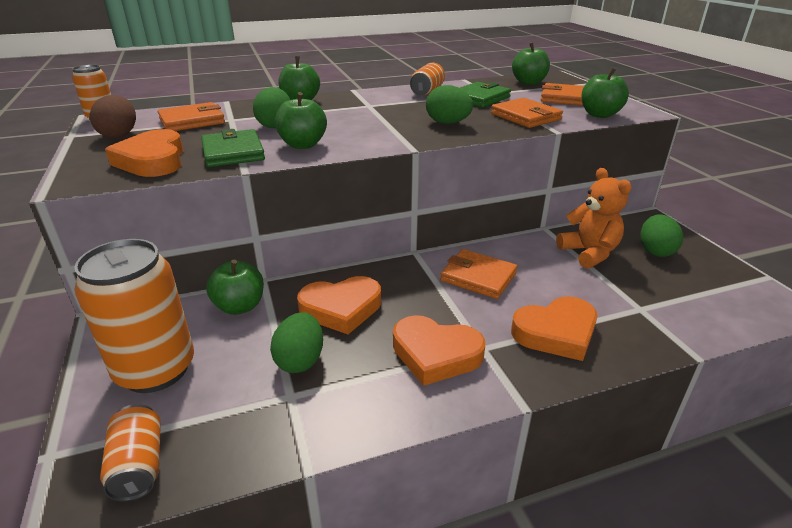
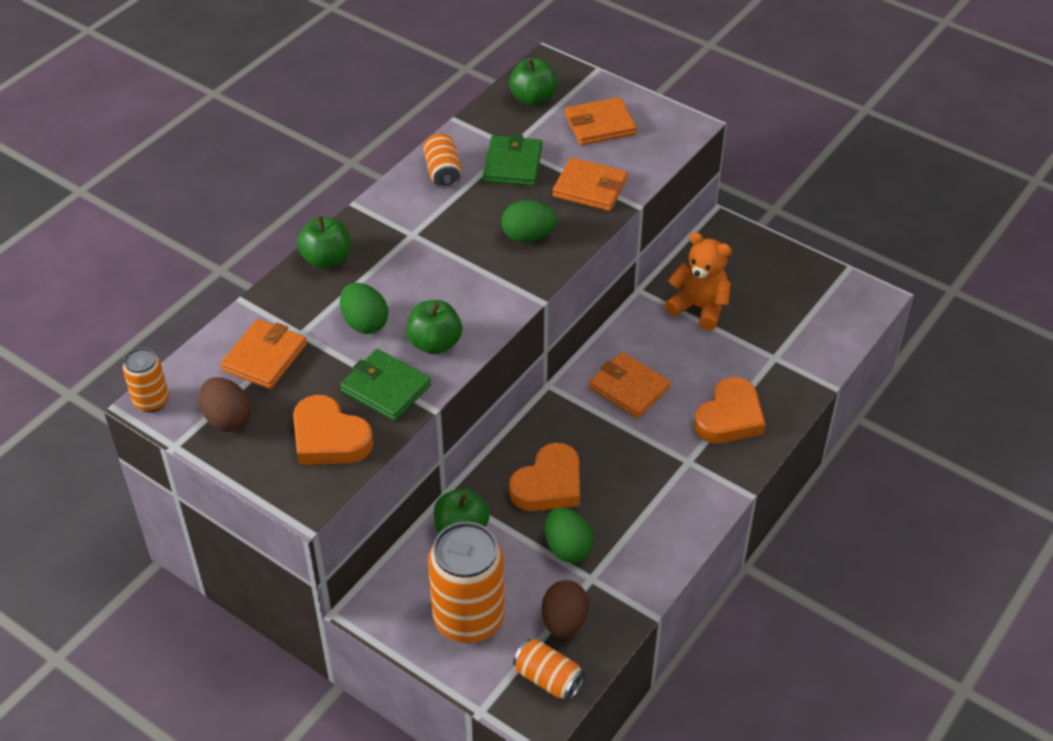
camera: 35 degrees left, 15 degrees up
orange heart [393,315,485,386] -> none
orange wallet [440,249,517,299] -> orange wallet turned 45 degrees clockwise [589,352,671,418]
green apple [581,68,629,118] -> none
green egg [641,214,683,257] -> none
none -> brown egg [542,580,589,638]

